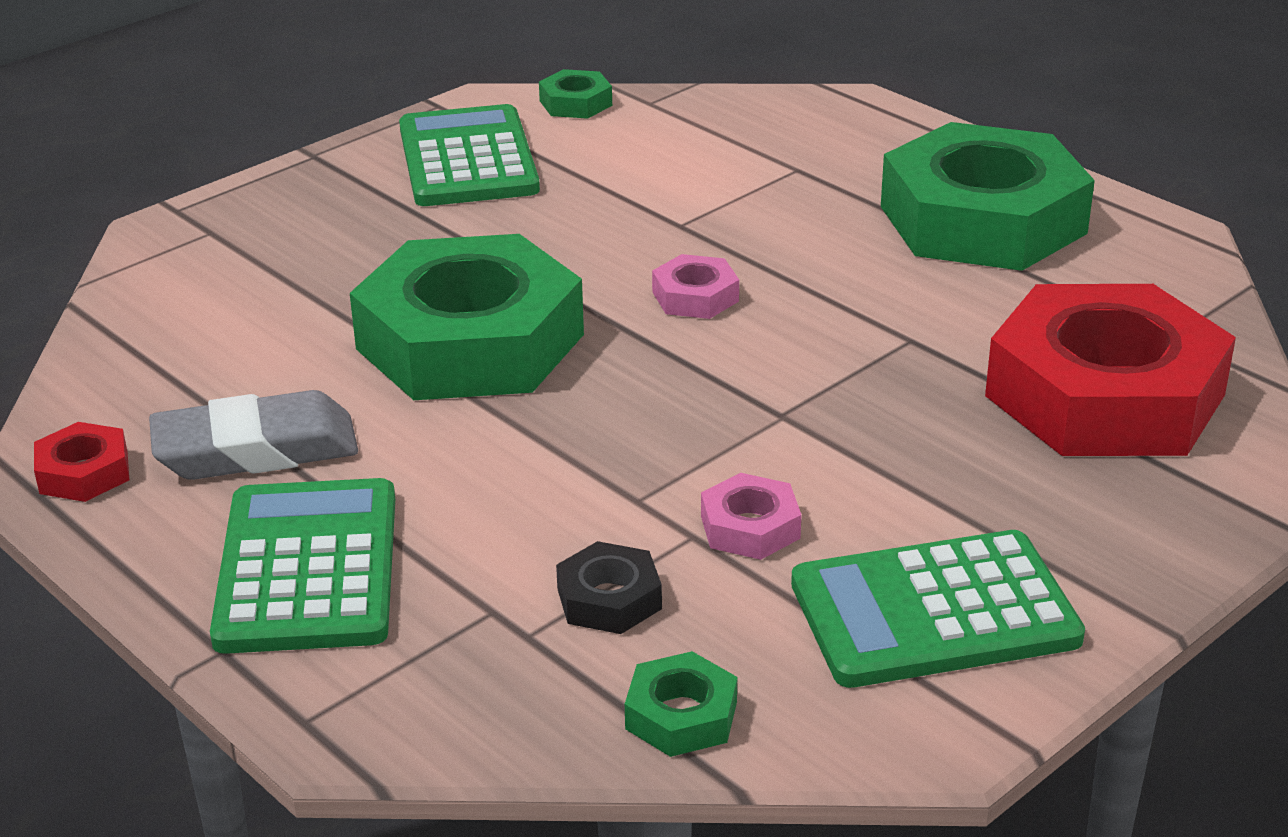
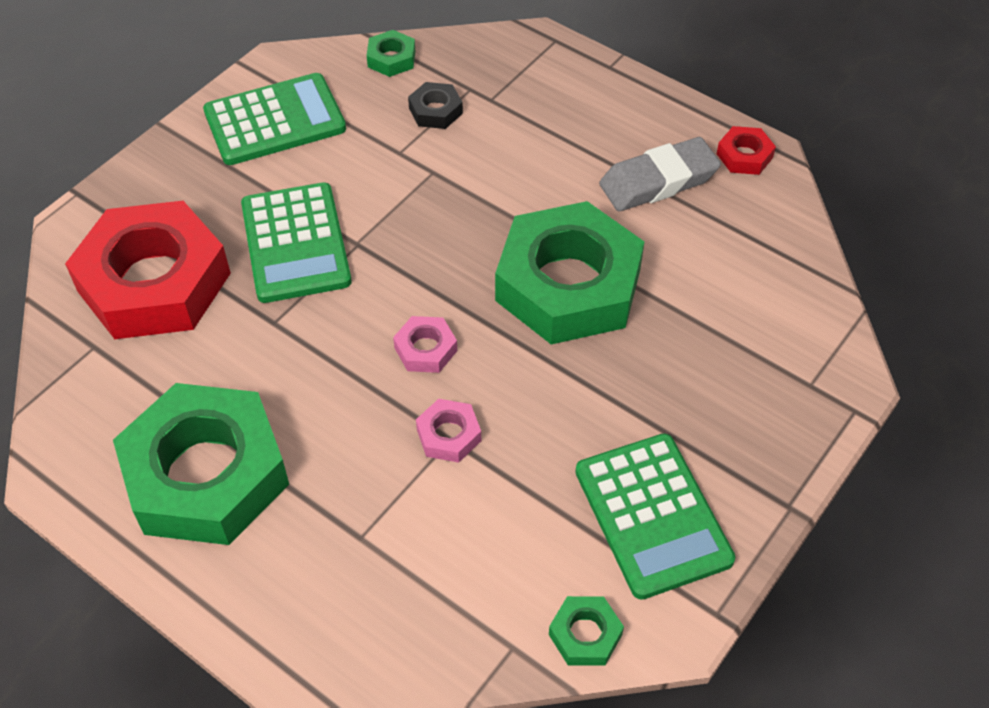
camera: 170 degrees right, 20 degrees up
green calculator [210,478,395,654] -> green calculator moved to [241,182,352,303]
pink nut [701,473,801,560] -> pink nut moved to [416,399,481,463]

